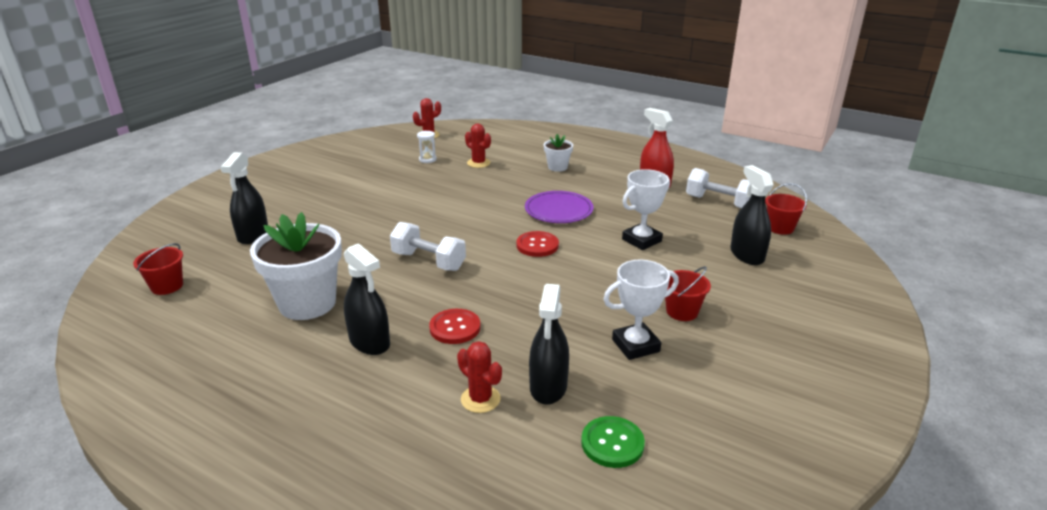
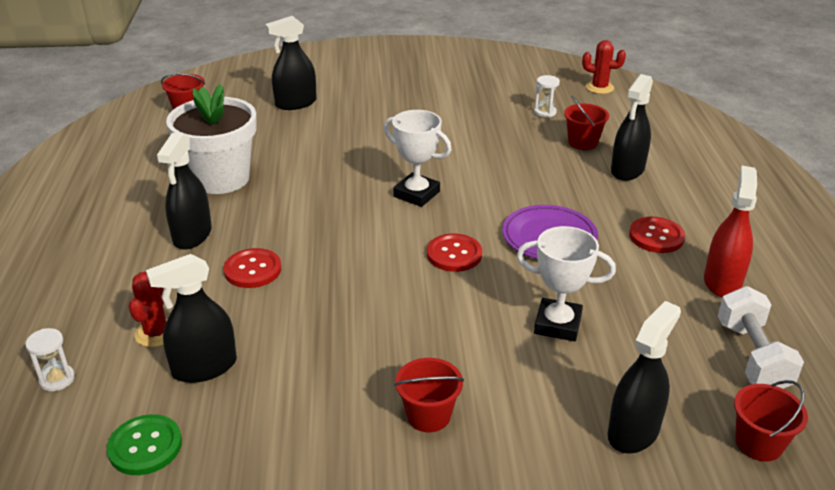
camera: 55 degrees right, 5 degrees up
white dumbbell [390,222,466,271] -> none
red cactus [465,124,491,168] -> red bucket [564,96,609,150]
white flower pot [544,134,573,172] -> none
white trophy [603,260,679,360] -> white trophy moved to [384,110,452,207]
none -> white hourglass [25,328,75,391]
none -> black spray bottle [611,74,653,181]
none -> red button [629,217,685,253]

